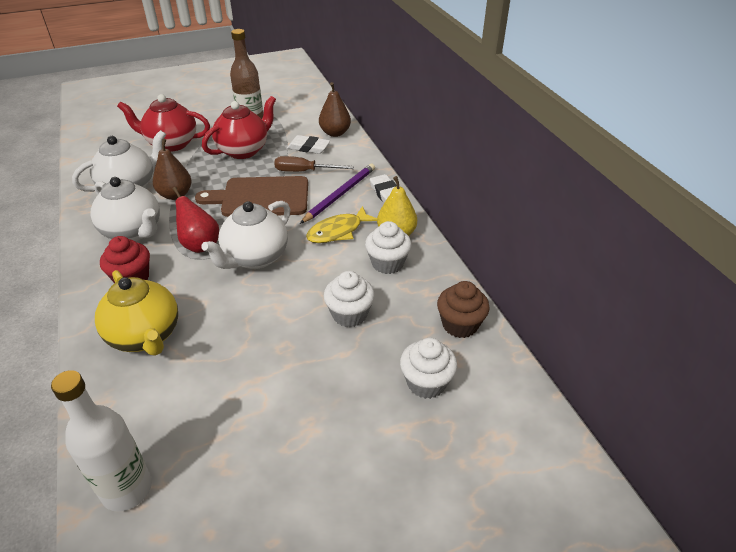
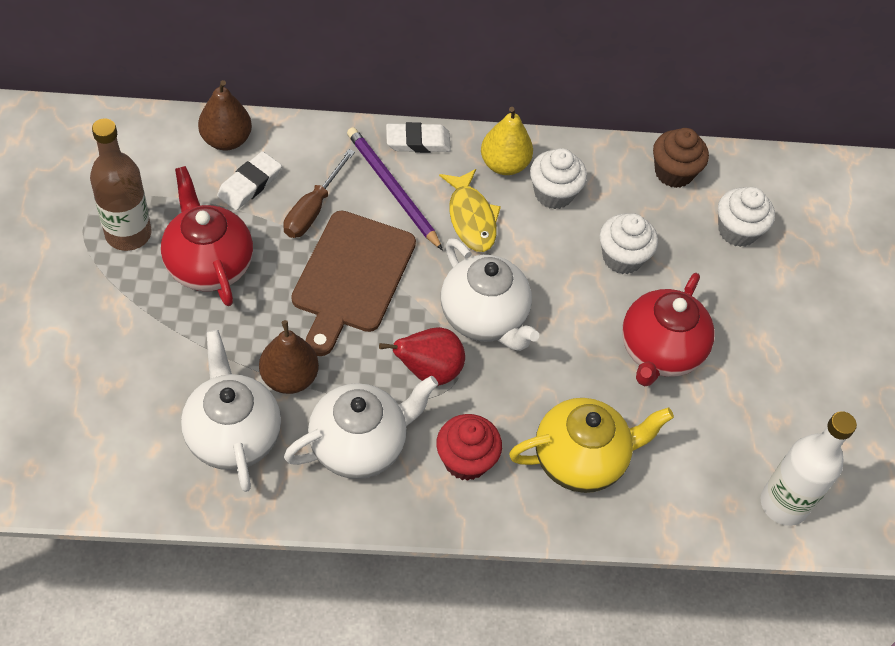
camera: 75 degrees left, 15 degrees up
red teapot [117,94,210,152] -> red teapot moved to [622,273,715,386]

